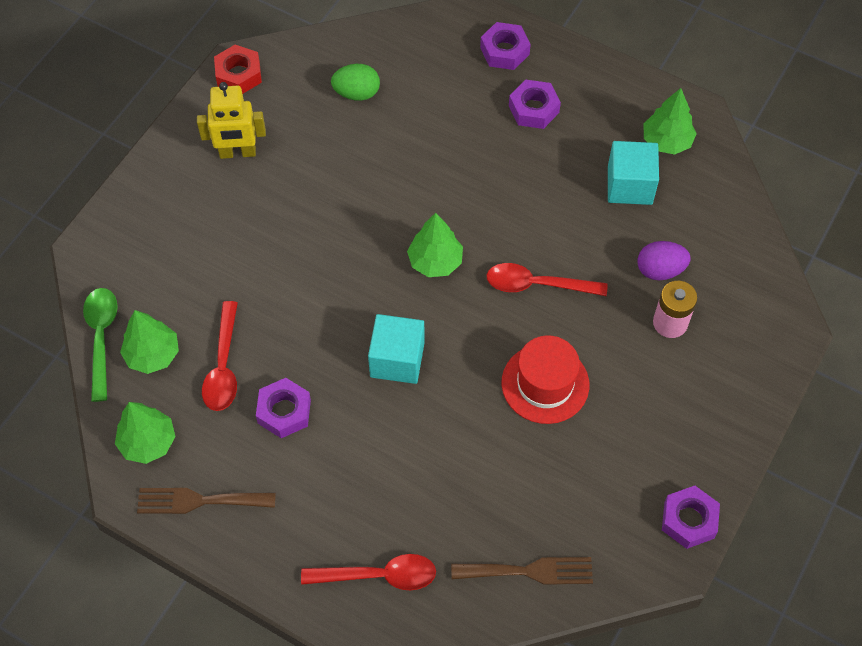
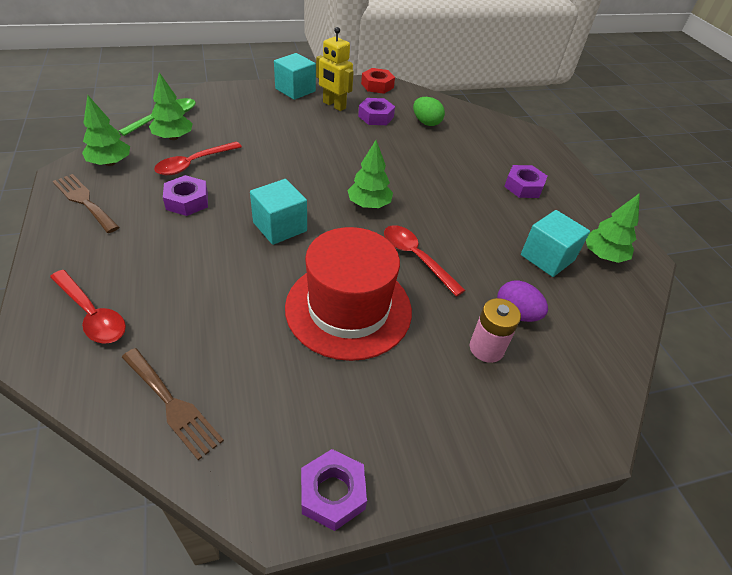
camera: 40 degrees right, 15 degrees down
purple nut [480,22,531,70] -> purple nut moved to [358,98,395,125]
red hat [501,335,589,424] -> red hat [285,227,412,361], size x1.52
none -> turquoise cube [274,53,316,100]

